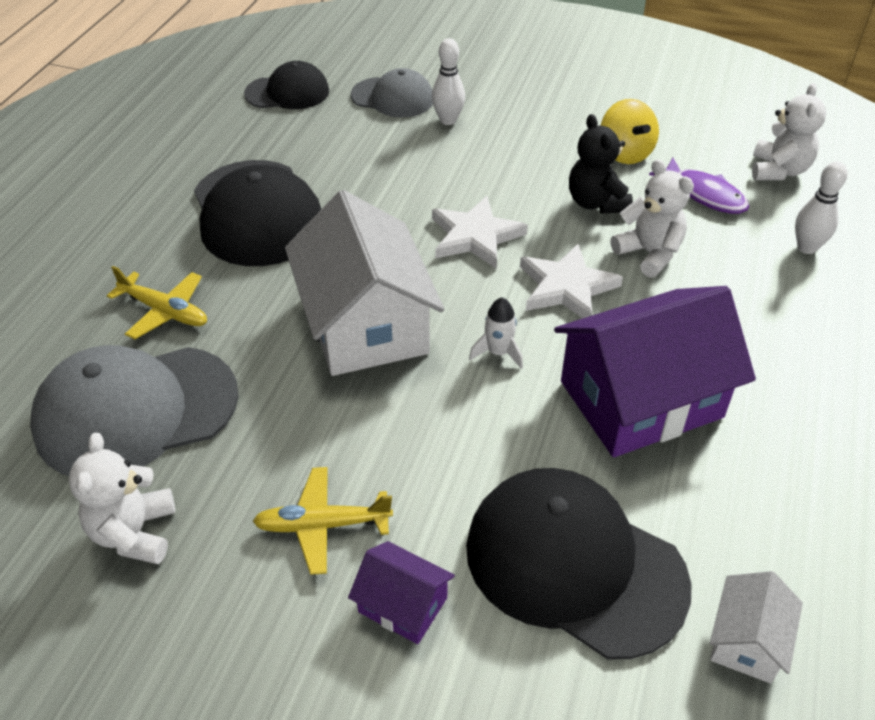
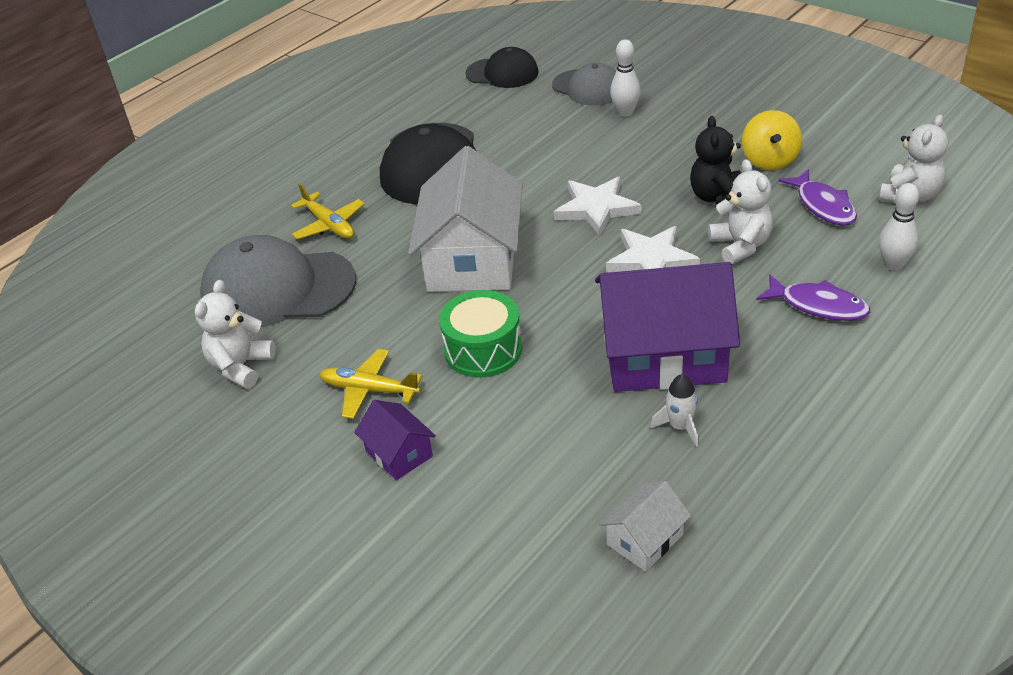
camera: 25 degrees right, 5 degrees down
black cap [466,468,692,660] -> none
white rocket [469,297,523,369] -> white rocket moved to [650,374,698,447]
none -> green drum [439,290,522,378]
none -> purple fish [756,274,870,321]

